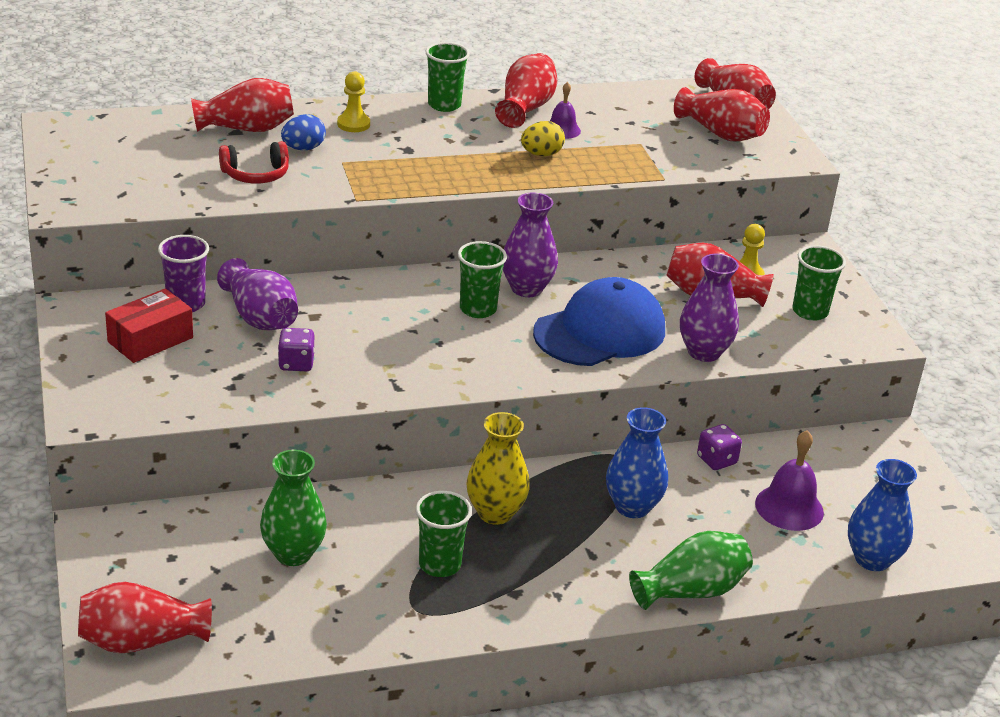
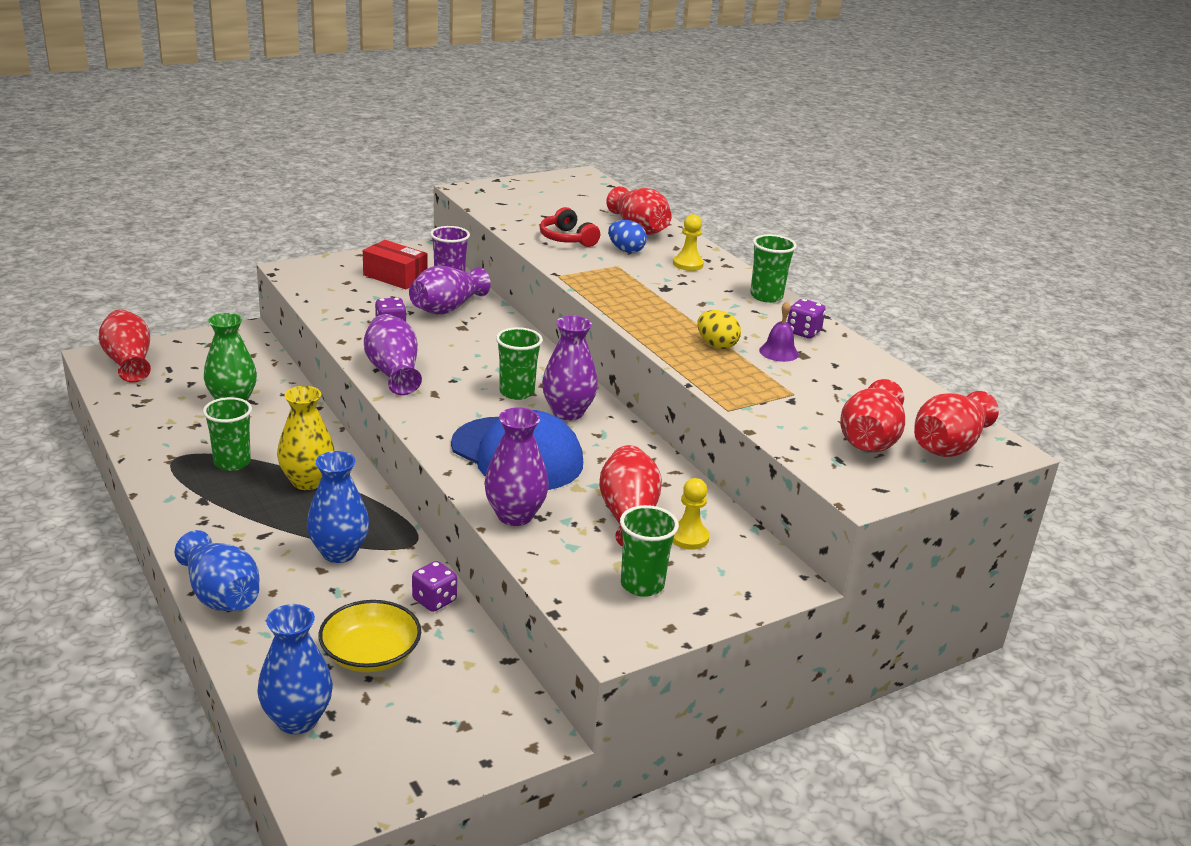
camera: 75 degrees right, 5 degrees down
red vase [495,53,557,128] -> purple dice [787,299,826,338]
green vase [629,531,753,610] -> blue vase [175,530,260,611]
purple bell [755,430,824,531] -> yellow bowl [319,600,421,673]
none -> purple vase [364,314,422,395]

